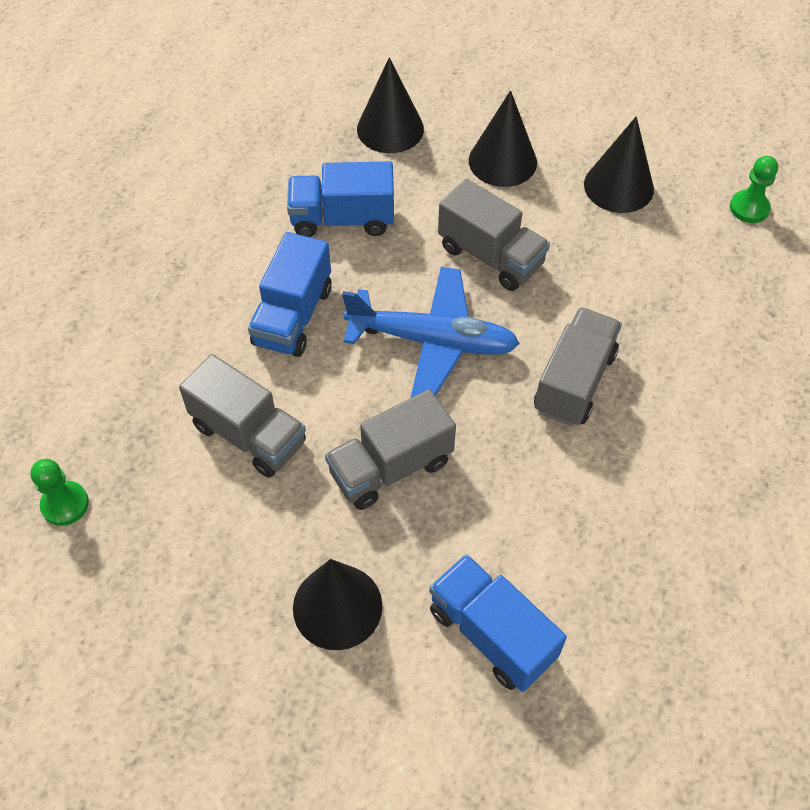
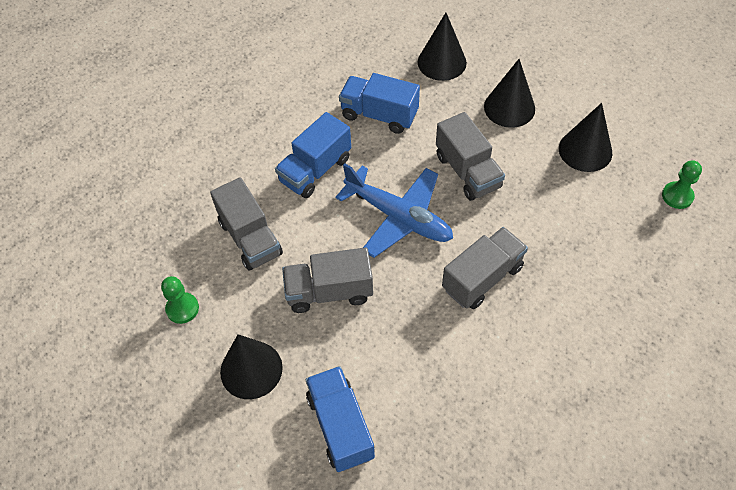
camera: 25 degrees right, 0 degrees up
green pawn [30,459,89,526] -> green pawn moved to [161,276,199,324]

